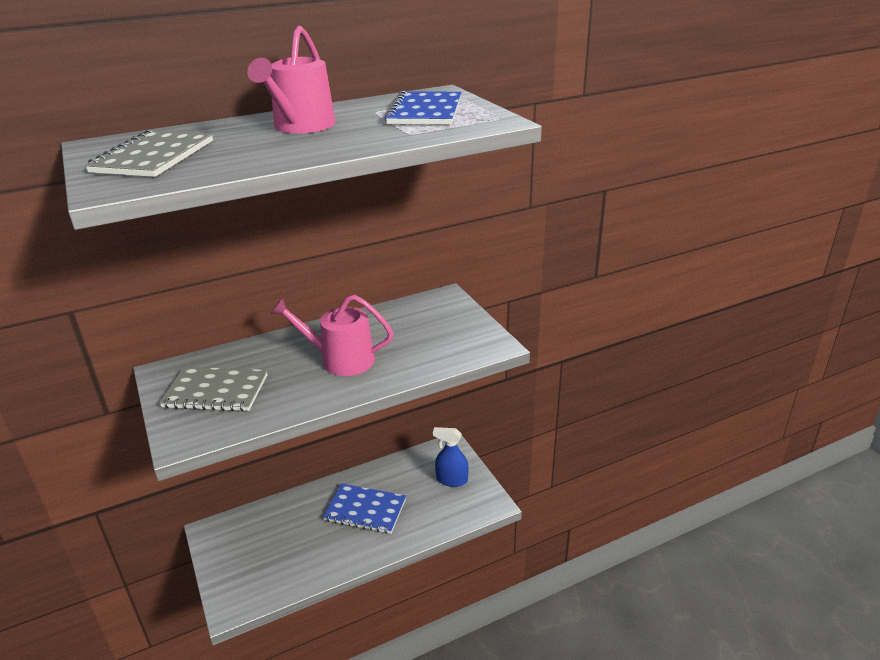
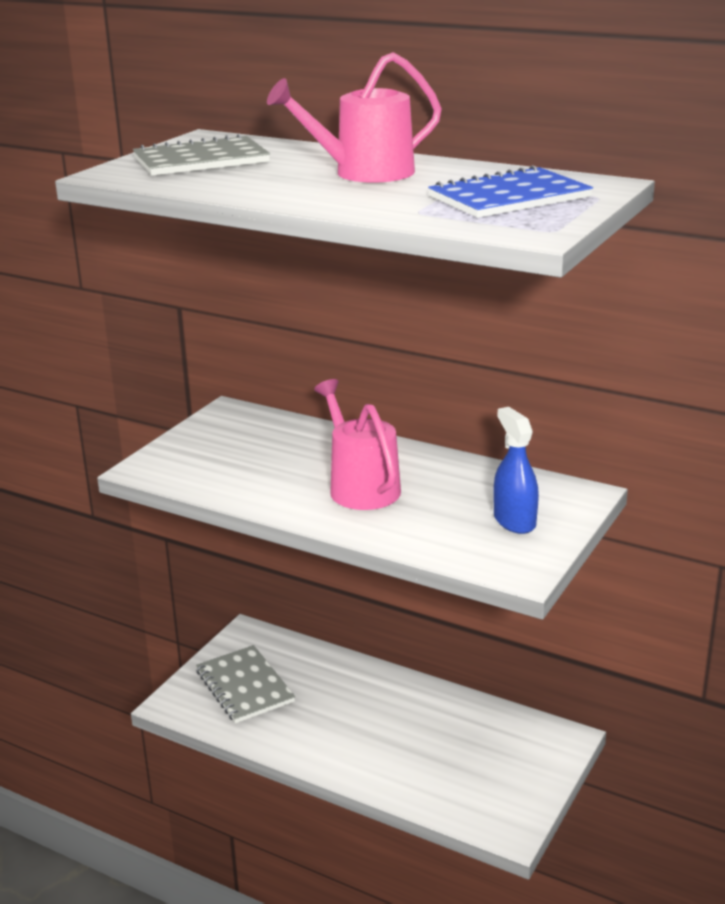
camera: 55 degrees right, 5 degrees down
grey notebook [159,367,267,412] -> grey notebook moved to [196,645,295,723]
blue notebook [323,483,406,534] -> none
blue spray bottle [433,427,468,487] -> blue spray bottle moved to [493,407,539,534]

